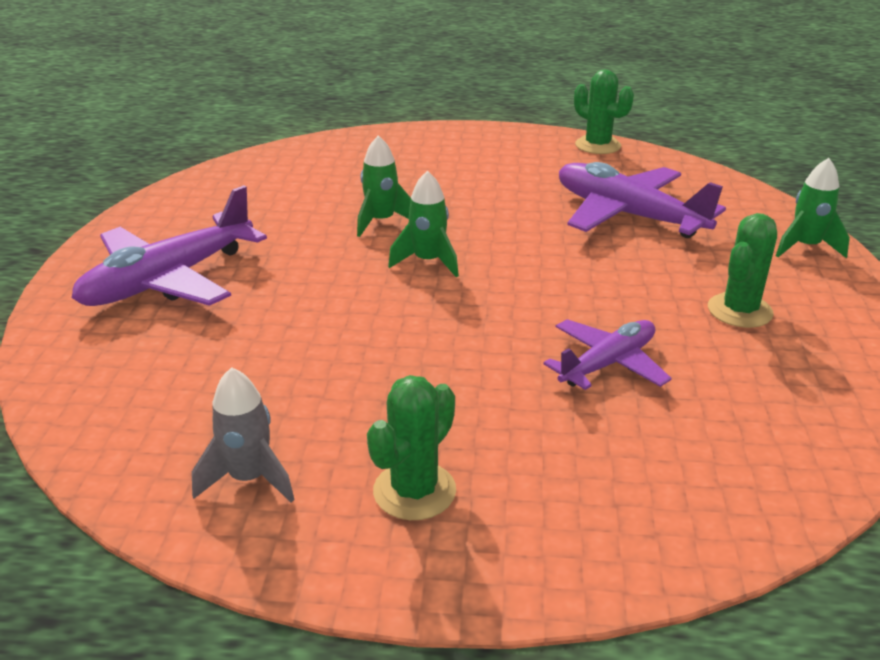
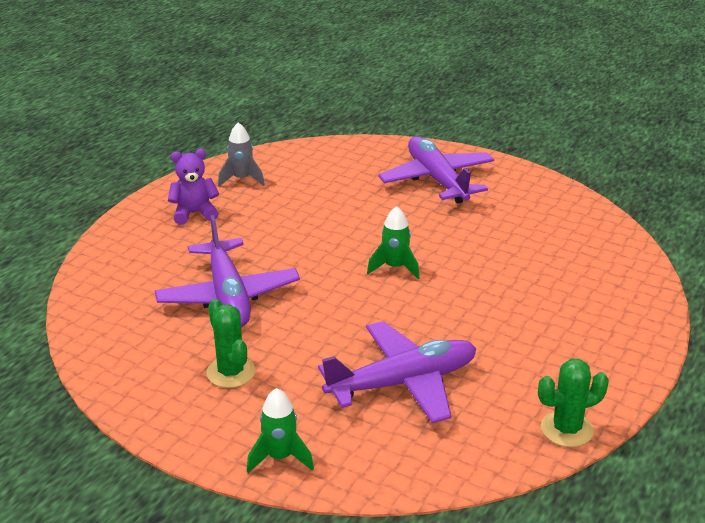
camera: 115 degrees right, 0 degrees up
green rocket [357,135,411,237] -> none
green cactus [367,375,456,520] -> purple teddy bear [168,149,219,225]
purple plane [543,319,672,390] -> purple plane [155,215,300,327], size x1.66

